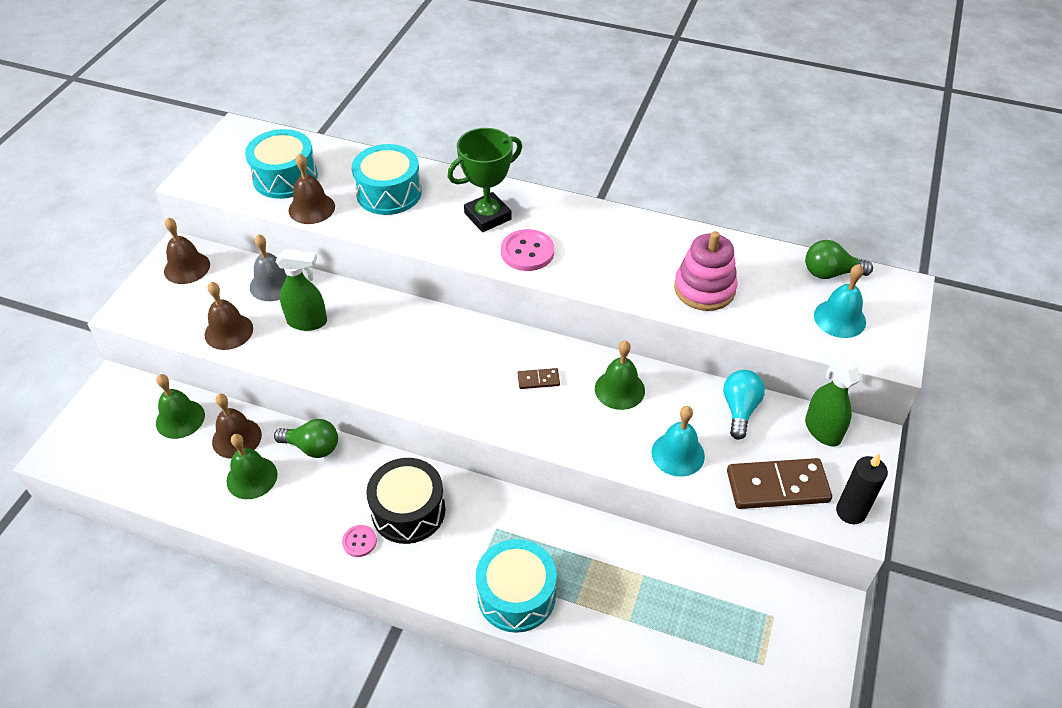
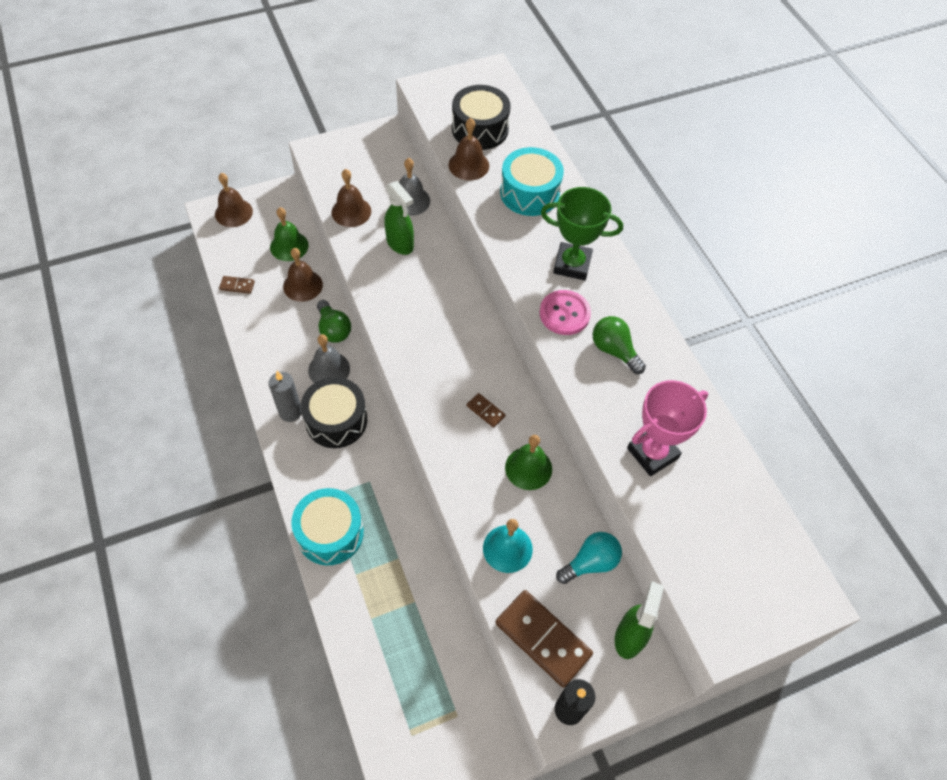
camera: 45 degrees right, 10 degrees up
brown bell [164,217,210,284] -> brown bell moved to [215,173,253,227]
green bell [226,434,278,499] -> none
turquoise drum [245,129,318,199] -> black drum [452,85,511,150]
pink button [342,525,377,557] -> grey candle [269,371,302,422]
pink stacking toy [674,231,738,311] -> pink trophy [627,380,708,476]
green light bulb [805,240,873,279] -> green light bulb moved to [593,316,646,374]
turquoise bell [814,264,866,338] -> none
none -> brown domino [219,276,255,294]
none -> grey bell [308,334,350,383]

